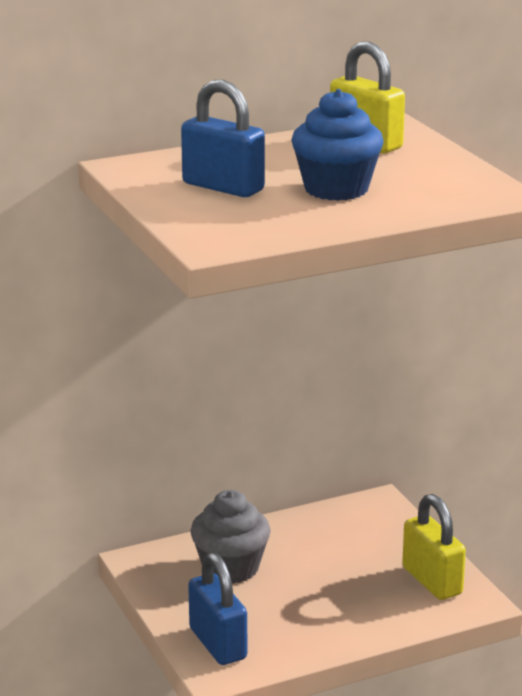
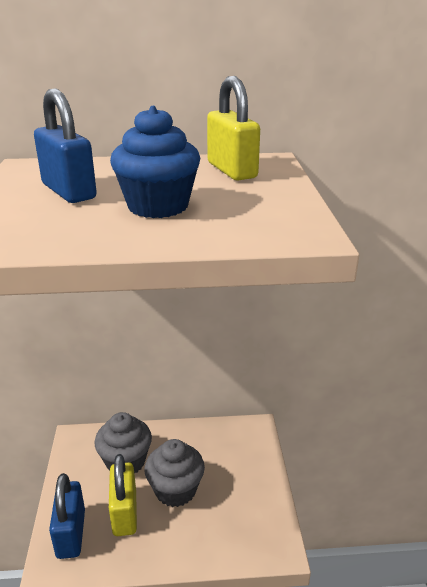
camera: 20 degrees right, 5 degrees up
yellow padlock [402,494,466,600] -> yellow padlock moved to [109,454,137,536]
none -> grey cupcake [144,439,205,507]

